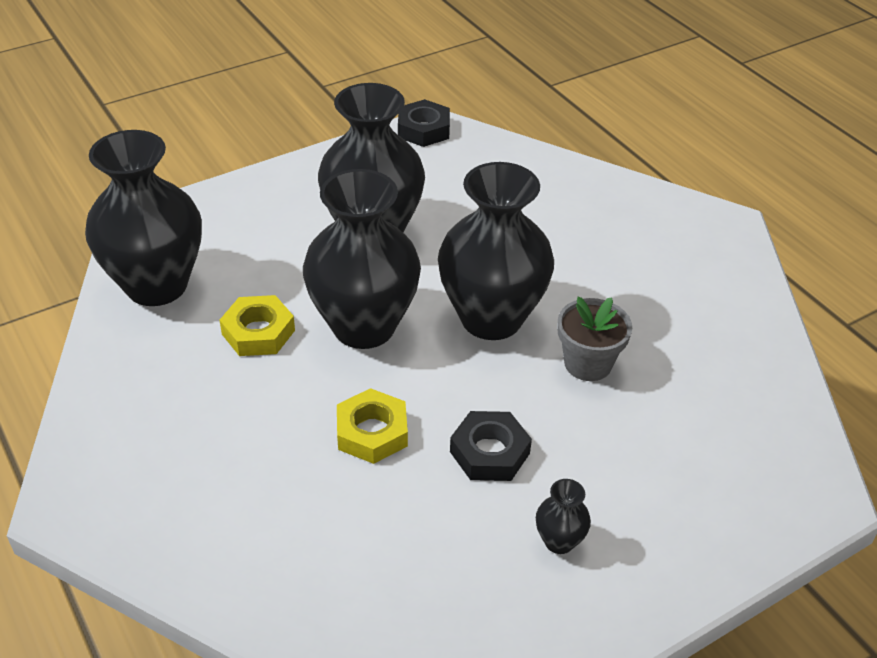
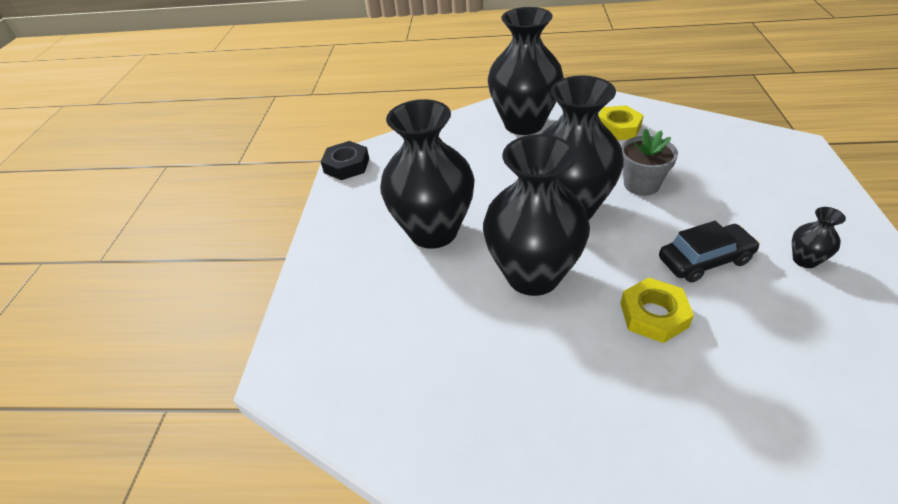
camera: 50 degrees left, 0 degrees up
black vase [85,130,202,306] -> black vase moved to [488,7,564,135]
yellow nut [219,295,295,356] -> yellow nut moved to [598,105,644,140]
black nut [450,411,532,481] -> black car [659,221,760,283]

